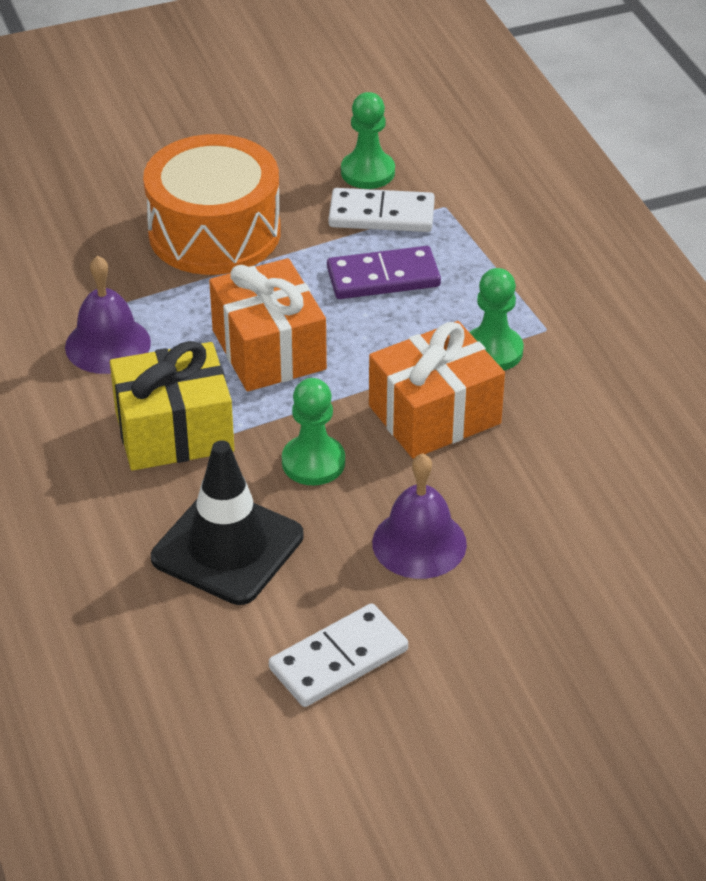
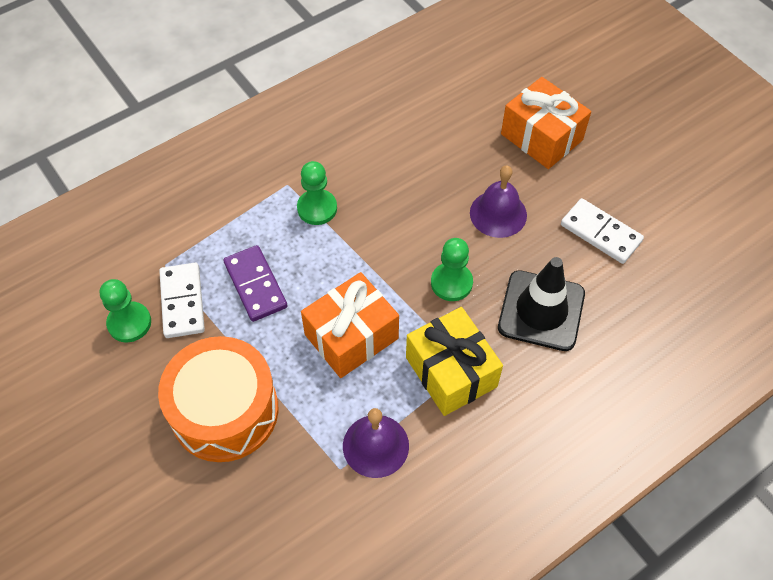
camera: 105 degrees left, 15 degrees up
orange gift [369,321,505,459] -> orange gift moved to [501,77,591,169]

